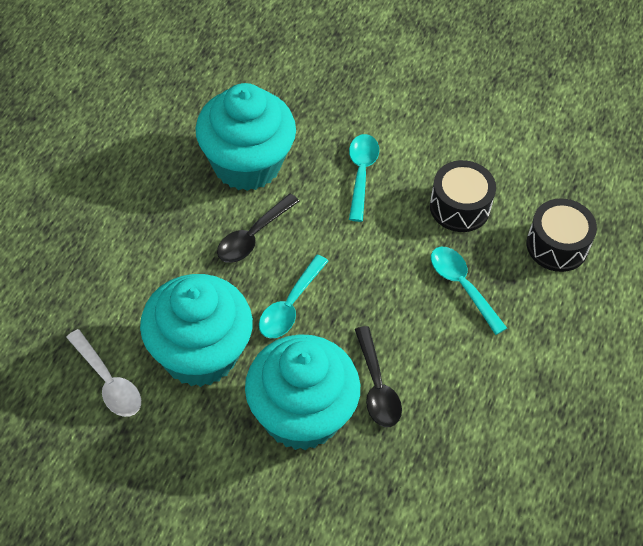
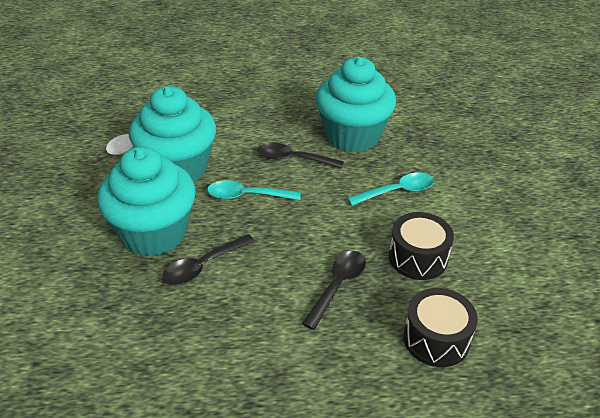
camera: 65 degrees right, 15 degrees down
turquoise spoon [431,247,507,335] -> black spoon [302,251,366,330]

